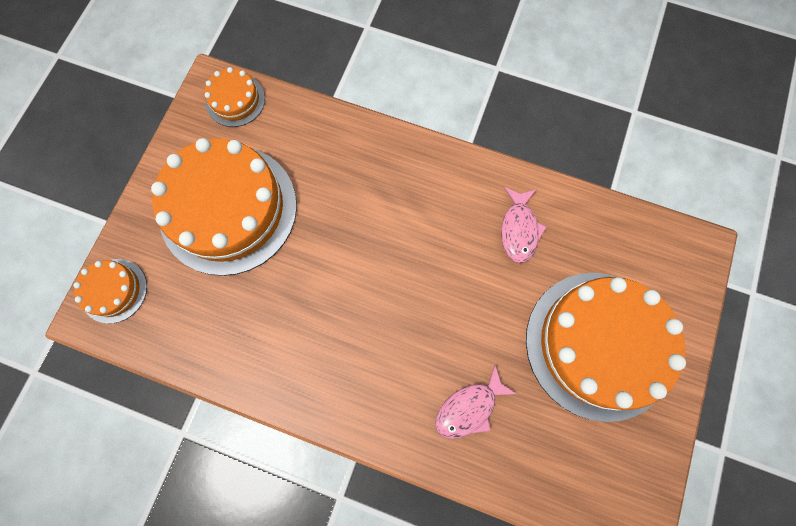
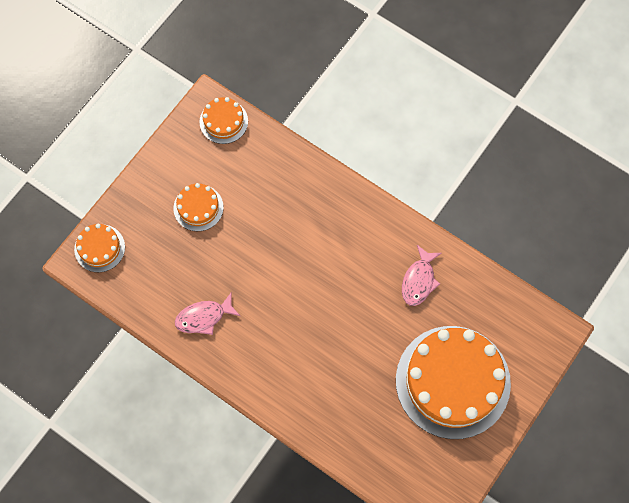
camera: 15 degrees right, 5 degrees down
orange cake [151,138,297,276] -> orange cake [174,183,223,231], size x0.46
pink fish [435,365,517,439] -> pink fish moved to [175,292,240,335]

